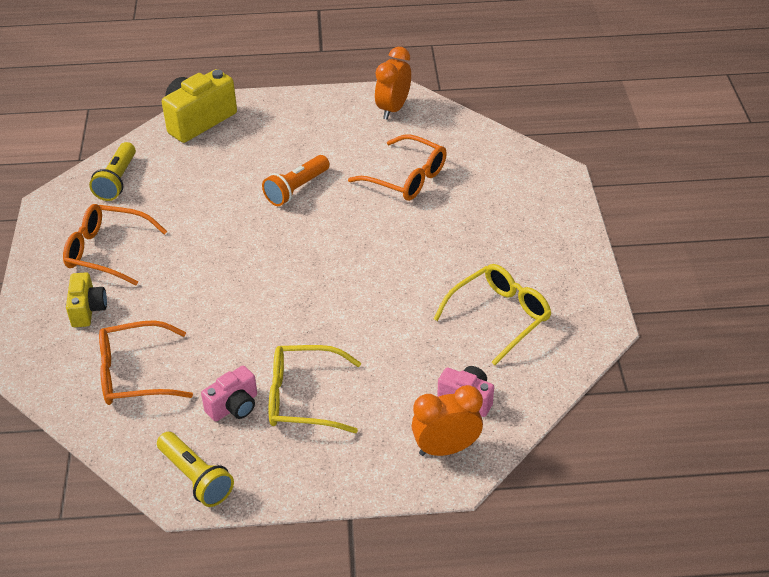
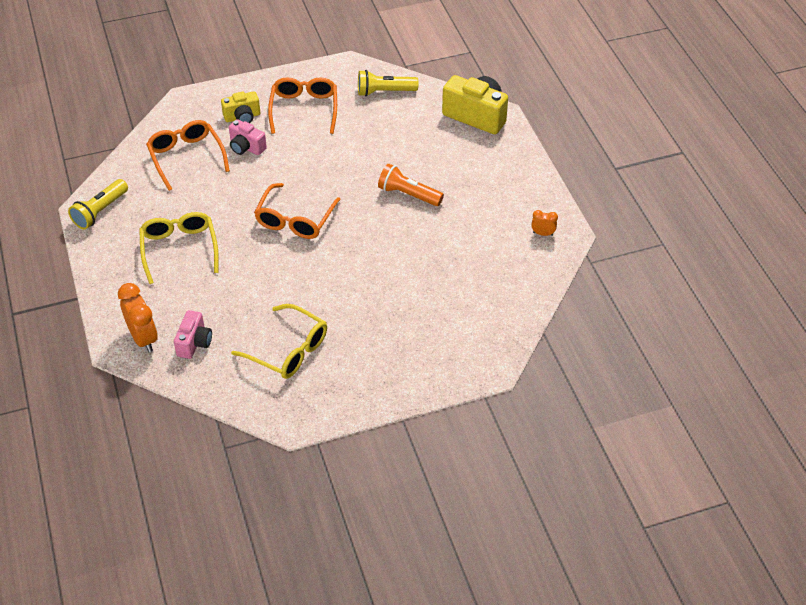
camera: 75 degrees right, 5 degrees up
pink camera [201,366,257,421] -> pink camera moved to [229,119,267,155]
orange glasses [348,134,447,201] -> orange glasses moved to [254,183,341,239]
orange clock [375,47,411,120] -> orange clock [531,210,558,236], size x0.52

